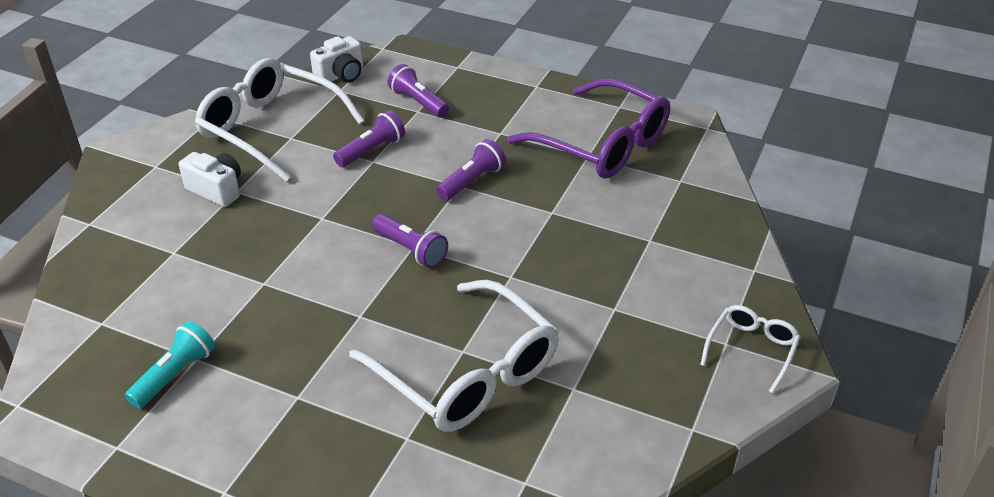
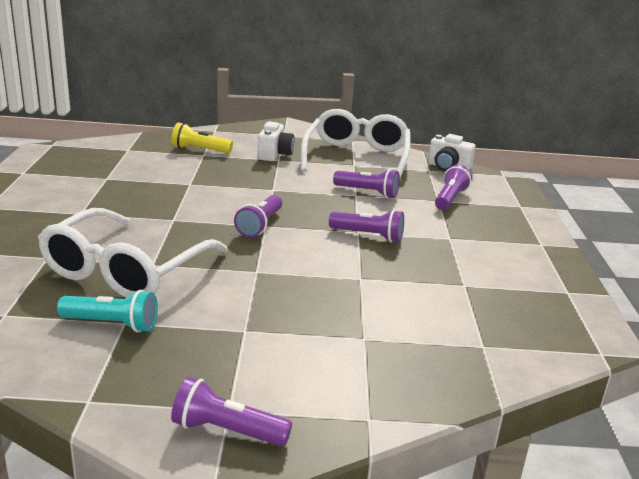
camera: 65 degrees right, 15 degrees down
turquoise flashlight [125,321,215,409] -> turquoise flashlight moved to [57,290,158,332]
purple glasses [507,78,670,179] -> none
white glasses [700,305,800,394] -> purple flashlight [171,377,292,447]
none -> yellow flashlight [172,122,233,153]

